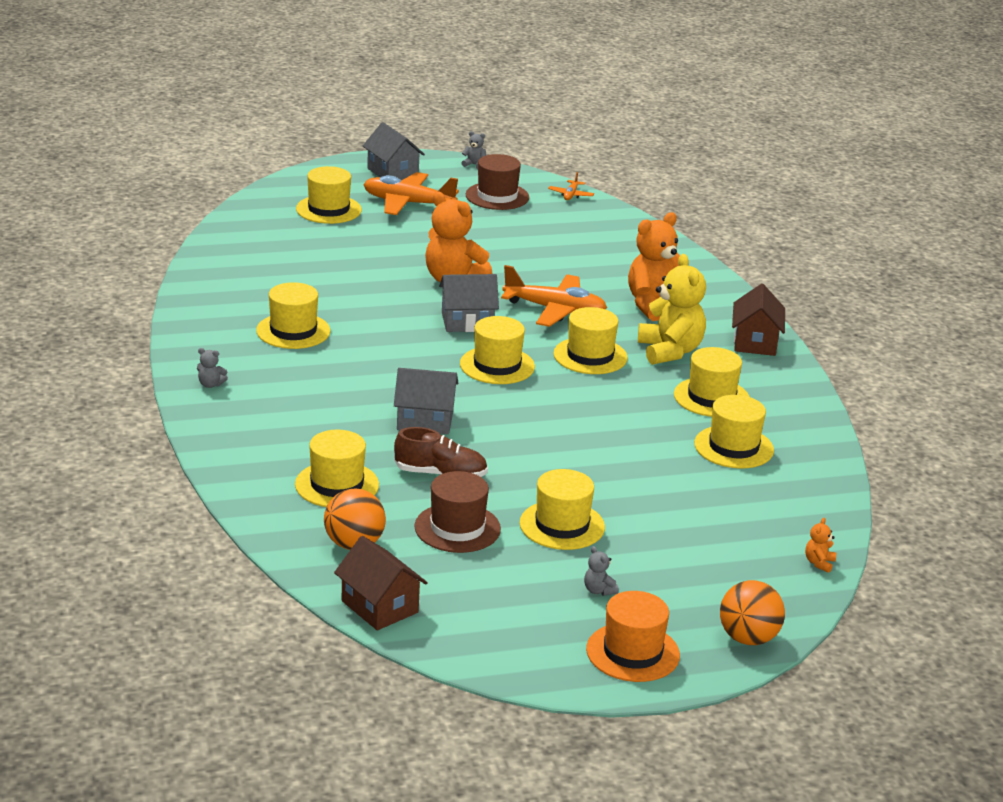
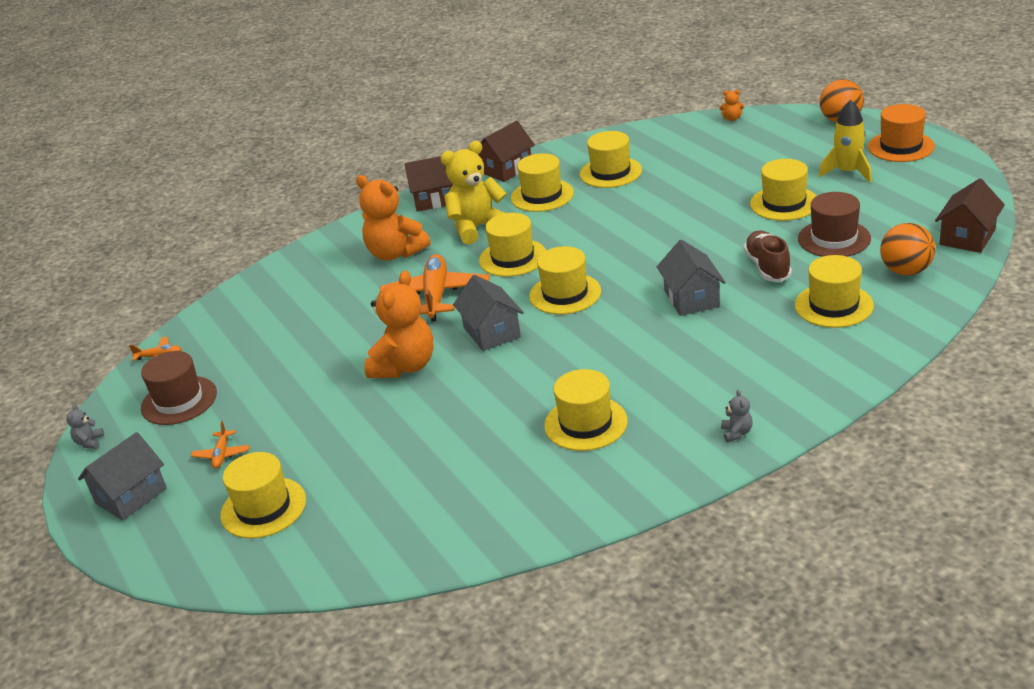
camera: 100 degrees left, 5 degrees up
orange plane [363,172,459,215] -> orange plane [191,421,250,469], size x0.46
grey teddy bear [584,546,619,596] -> yellow rocket [819,100,872,182]
none -> brown house [478,121,535,182]

